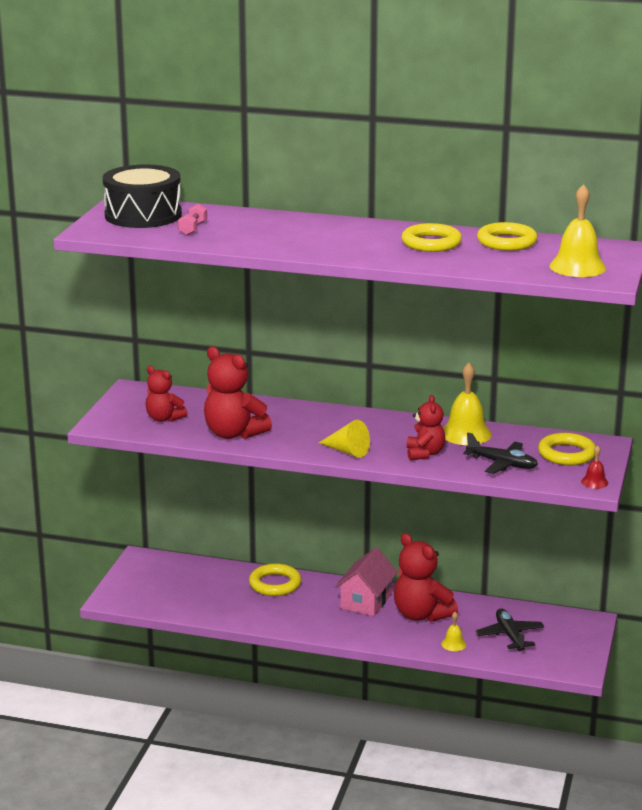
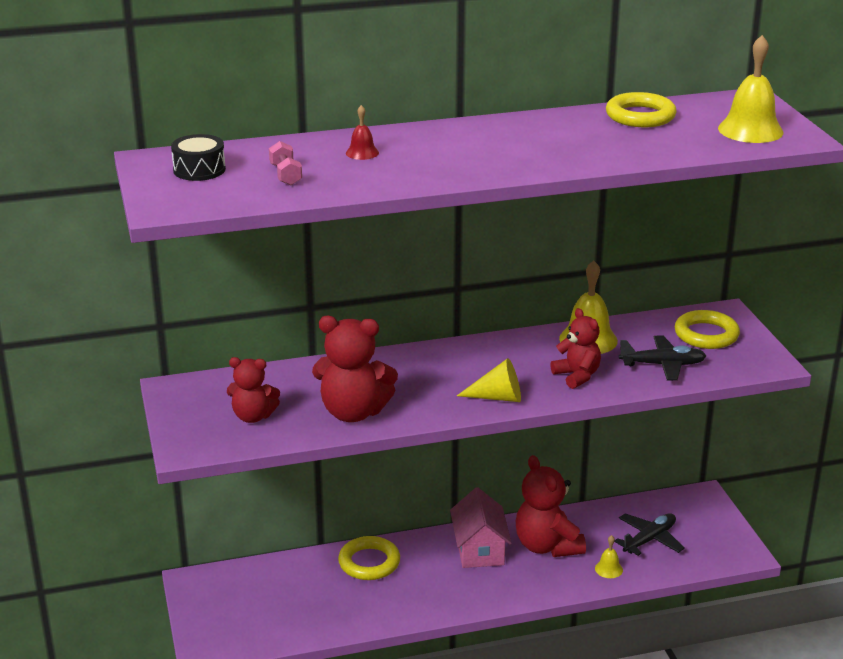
camera: 30 degrees left, 5 degrees up
black drum [103,165,182,228] -> black drum [171,134,226,181], size x0.51
red teddy bear [394,533,458,622] -> red teddy bear turned 45 degrees clockwise [516,455,586,557]
yellow ring [402,223,462,252] -> none
black plane [476,608,544,651] -> black plane turned 90 degrees clockwise [614,513,685,556]
red bell [581,445,608,489] -> red bell moved to [346,105,379,160]

